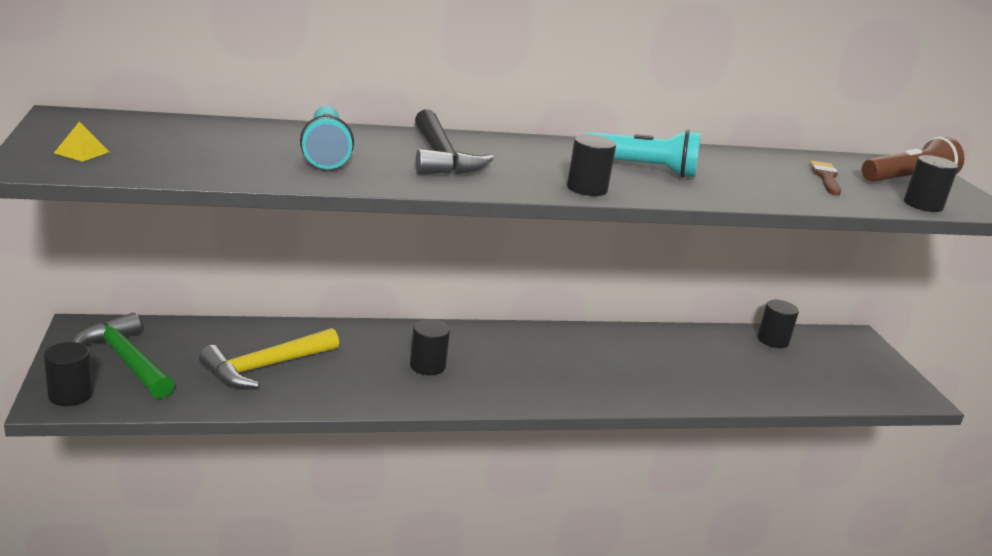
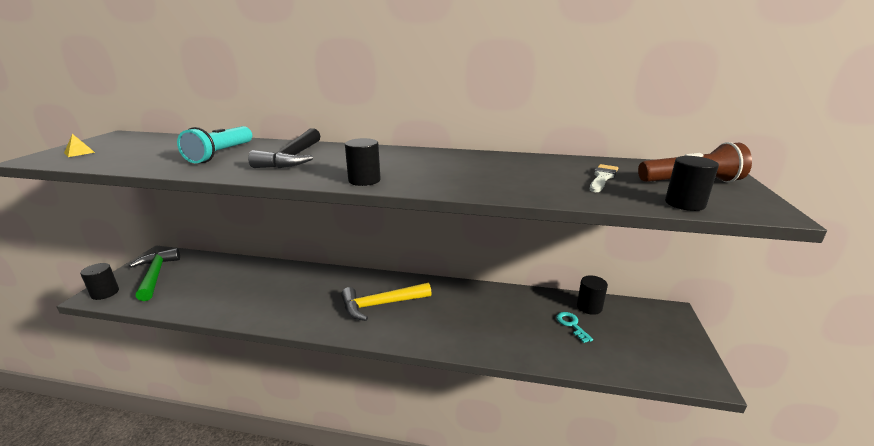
camera: 25 degrees right, 0 degrees up
yellow hammer [199,328,339,389] -> yellow hammer moved to [341,282,432,321]
black cylinder [410,319,450,375] -> none
turquoise flashlight [585,130,701,178] -> none
brown brush [810,161,841,196] -> white brush [590,164,618,192]
none -> turquoise key [556,312,593,343]

